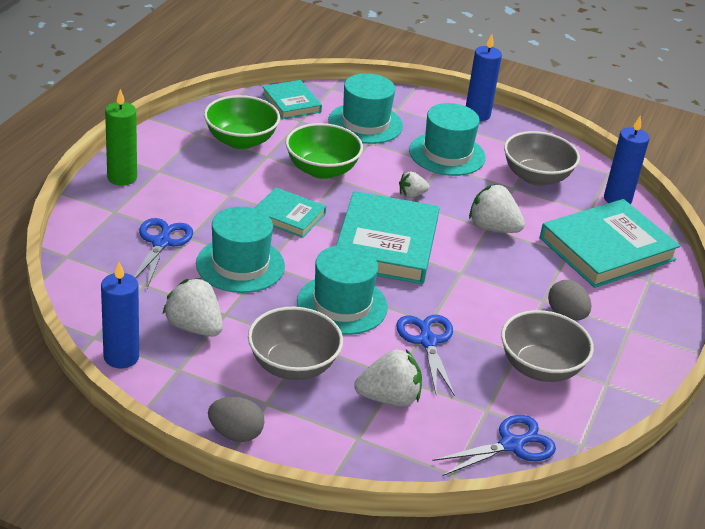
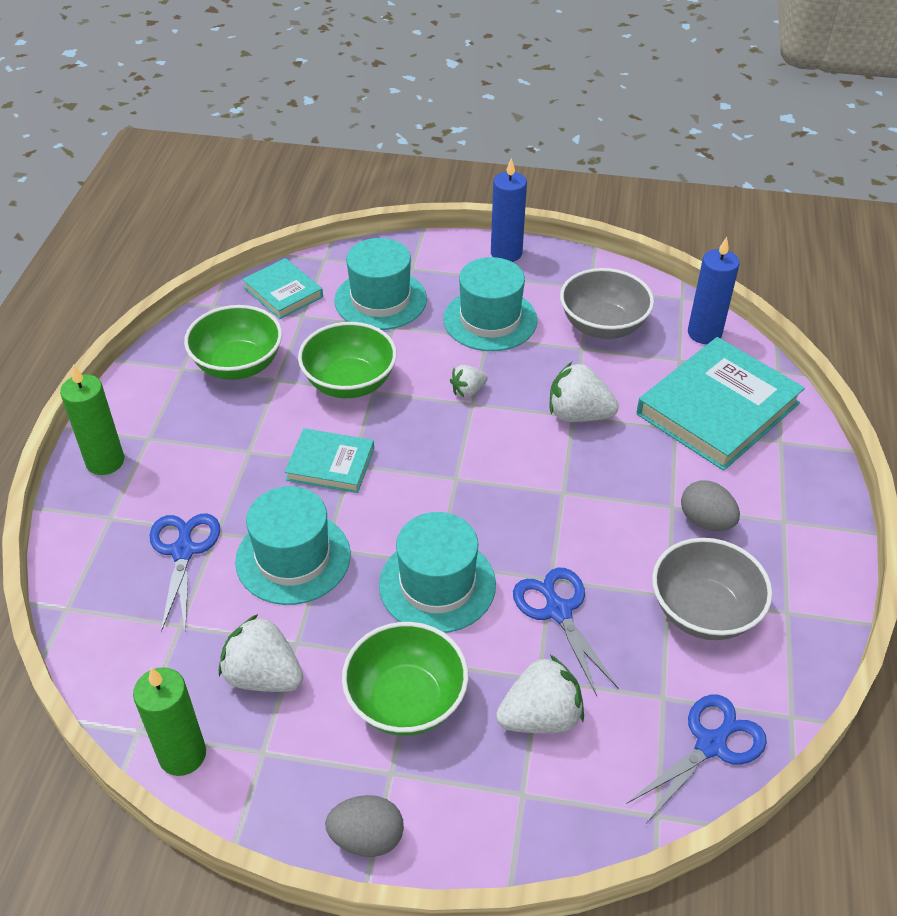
camera: 10 degrees left, 10 degrees up
blue candle [101,262,139,368] -> green candle [133,667,206,776]
grey bowl [248,307,343,380] -> green bowl [342,622,469,736]
turquoise book [336,191,439,284] -> none

